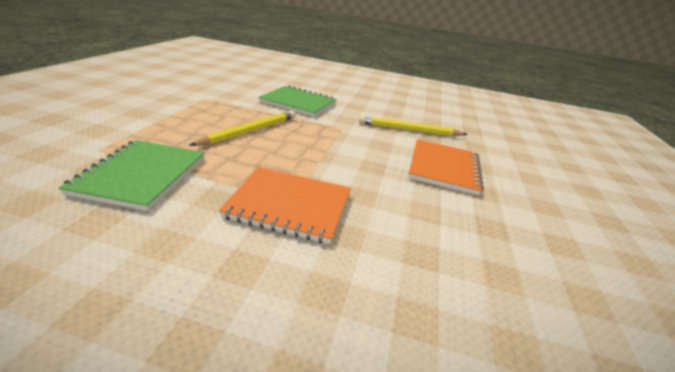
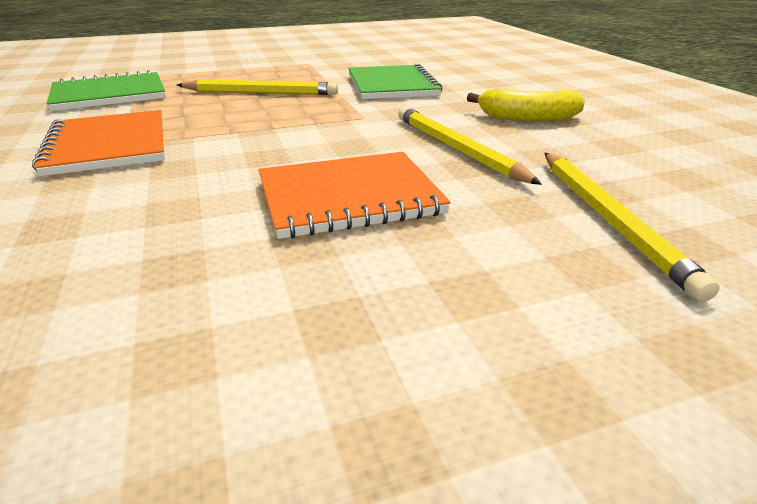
camera: 60 degrees right, 0 degrees up
none -> yellow banana [467,89,585,122]
none -> yellow pencil [545,153,720,302]

